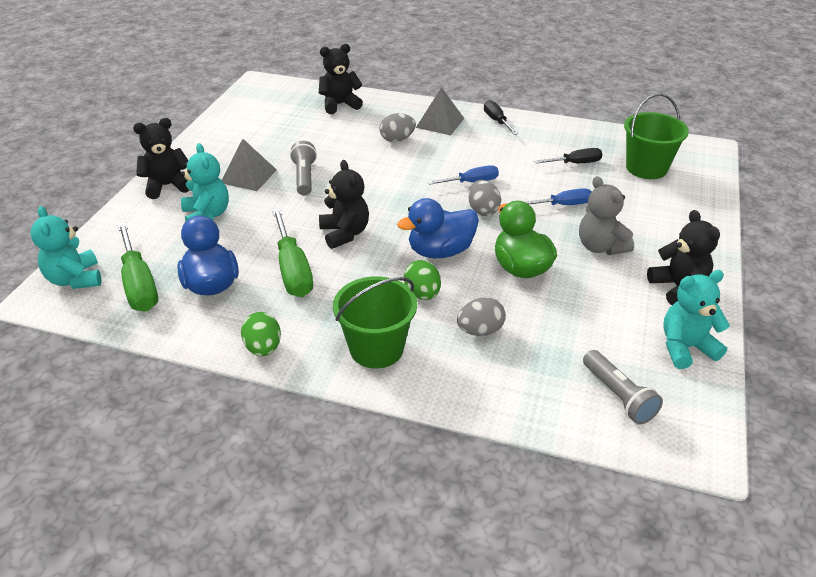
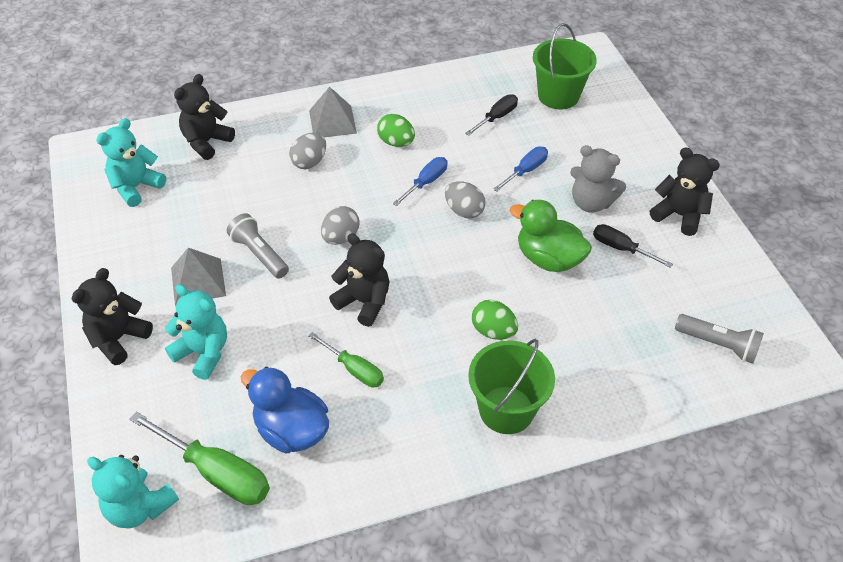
camera: 35 degrees left, 10 degrees up
green egg [241,312,281,356] -> green egg moved to [377,114,415,147]
green screwdriver [272,208,313,297] -> green screwdriver [308,332,384,387], size x0.60
blue duck [397,198,479,258] -> none
grey egg [457,297,506,336] -> grey egg moved to [321,206,360,245]
black screwdriver [484,100,518,135] -> black screwdriver moved to [593,224,673,268]
turquoise teddy bear [663,270,730,369] -> turquoise teddy bear moved to [96,118,166,207]

